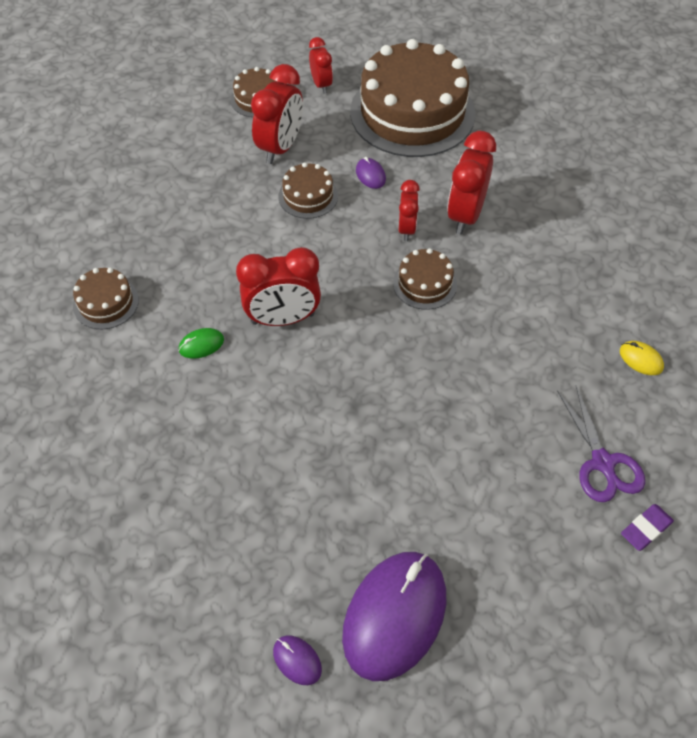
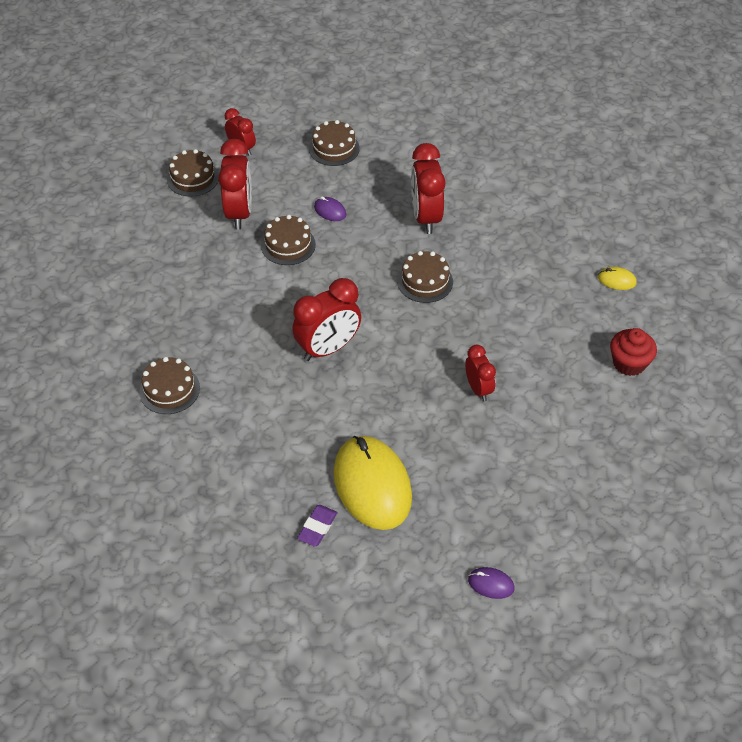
camera: 25 degrees left, 5 degrees down
green mouse [179,328,224,359] -> none
purple mouse [342,552,446,681] -> none
brown cake [350,39,476,157] -> brown cake [309,120,360,166], size x0.44
red clock [398,180,420,241] -> red clock moved to [465,345,496,401]
purple scissors [557,386,645,502] -> red cupcake [610,328,657,376]
purple eraser [621,504,674,551] -> purple eraser moved to [297,505,338,546]
none -> yellow mouse [333,436,412,530]

